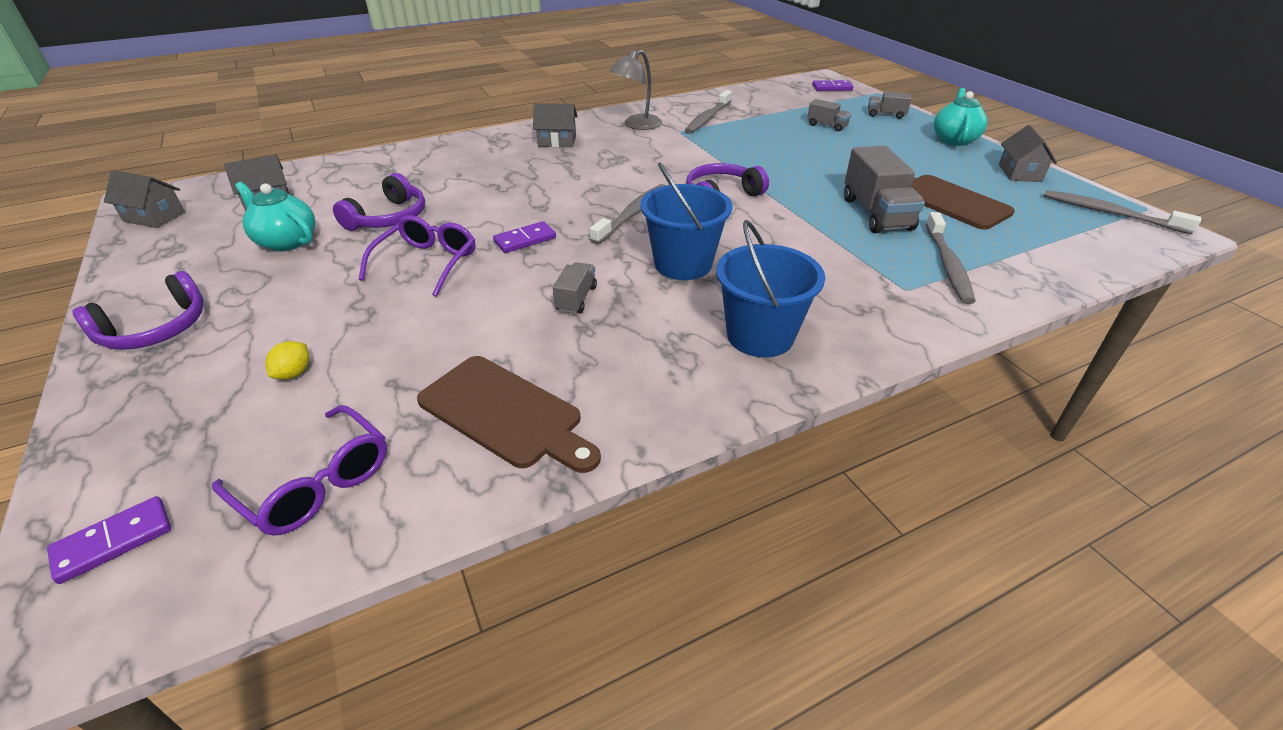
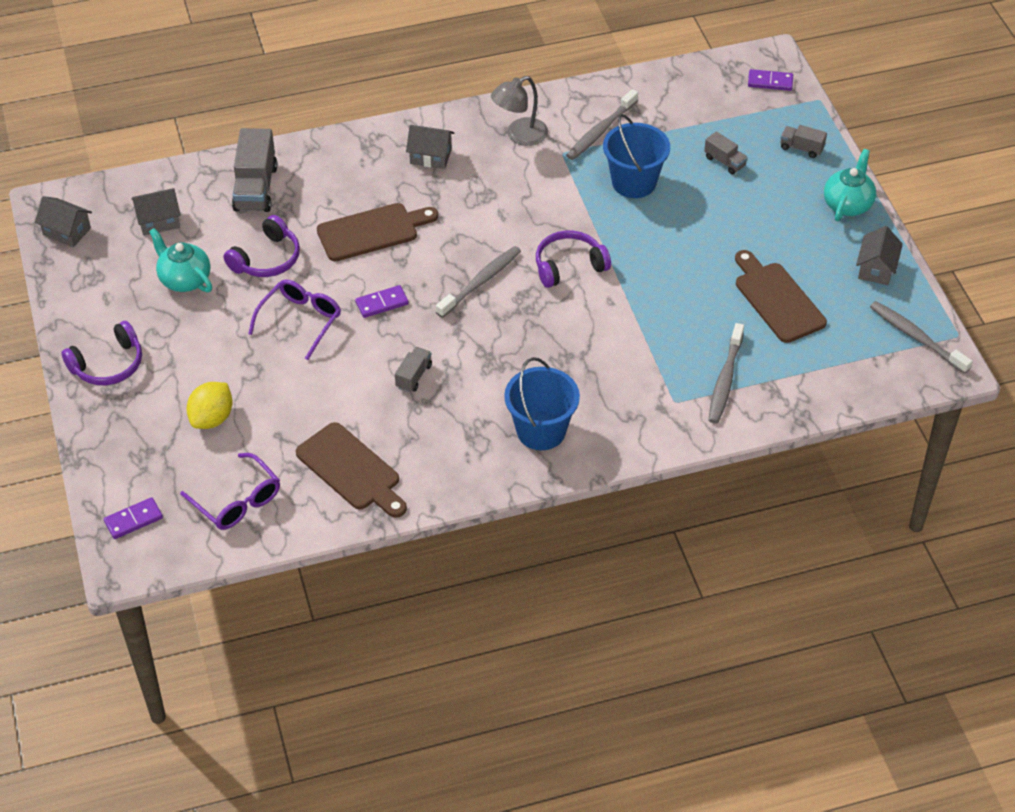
camera: 10 degrees right, 10 degrees up
yellow lemon [265,341,309,380] -> yellow lemon [187,382,233,429], size x1.76
blue bucket [640,162,733,280] -> blue bucket moved to [603,114,670,198]
grey truck [844,146,925,233] -> grey truck moved to [232,128,277,212]
none -> brown cutting board [317,203,438,261]

